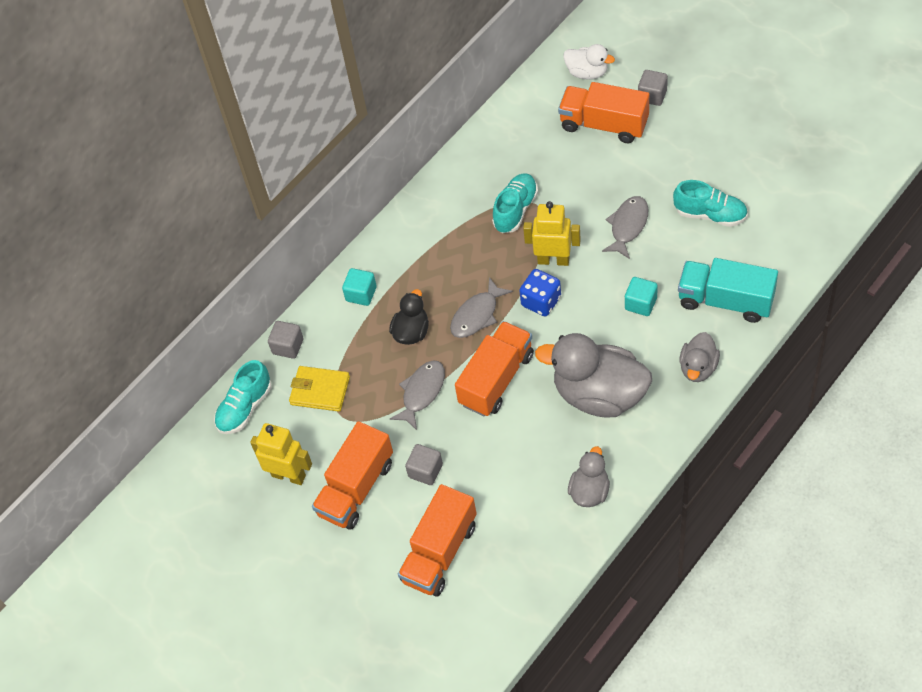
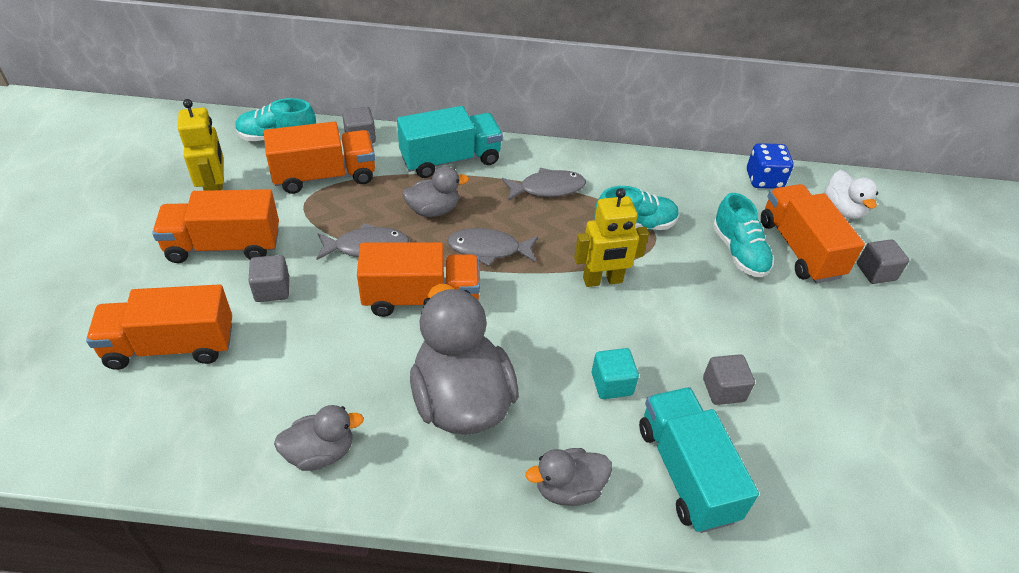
camera: 45 degrees right, 10 degrees down
yellow wallet [289,366,350,412] -> orange truck [264,122,375,194]
turquoise cube [342,268,377,306] -> turquoise truck [397,106,503,178]
black duck [389,289,429,345] -> grey duck [402,166,469,217]
blue dice [519,269,561,316] -> blue dice moved to [747,143,794,189]
yellow robot [523,201,581,266] -> yellow robot turned 105 degrees clockwise [574,188,649,287]
grey fish [602,196,648,259] -> grey fish moved to [502,168,586,201]
turquoise shoe [673,180,748,227] -> turquoise shoe moved to [713,193,774,278]
none -> grey cube [703,354,755,405]

